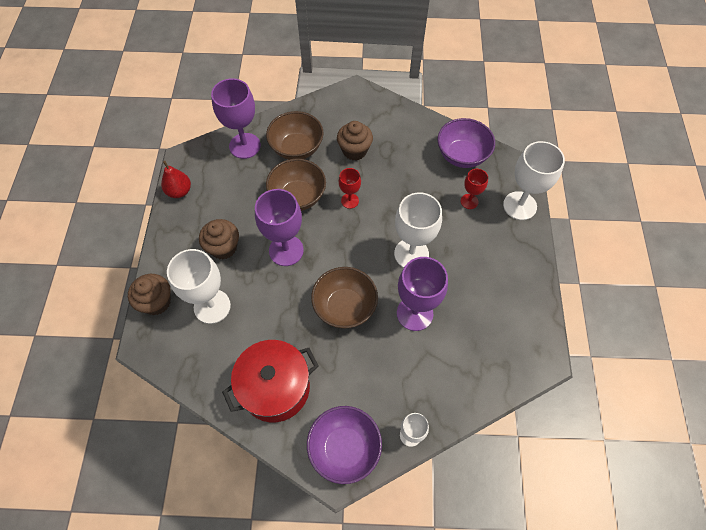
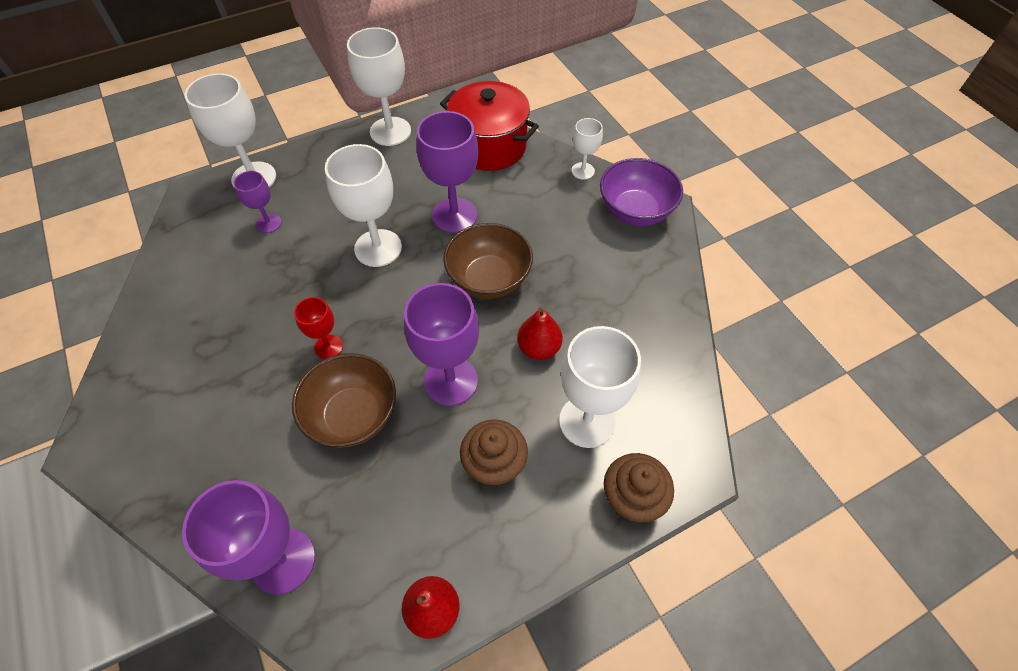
camera: 120 degrees left, 5 degrees down
red pot [222,340,319,422] -> red pot moved to [440,81,539,171]
brown bowl [266,111,323,160] -> none
brown cupcake [337,121,373,161] -> none
purple bowl [437,118,495,168] -> none
red goblet [461,169,488,209] -> purple goblet [234,171,282,233]
none -> white goblet [347,27,411,146]
none -> red pear [517,307,563,360]

